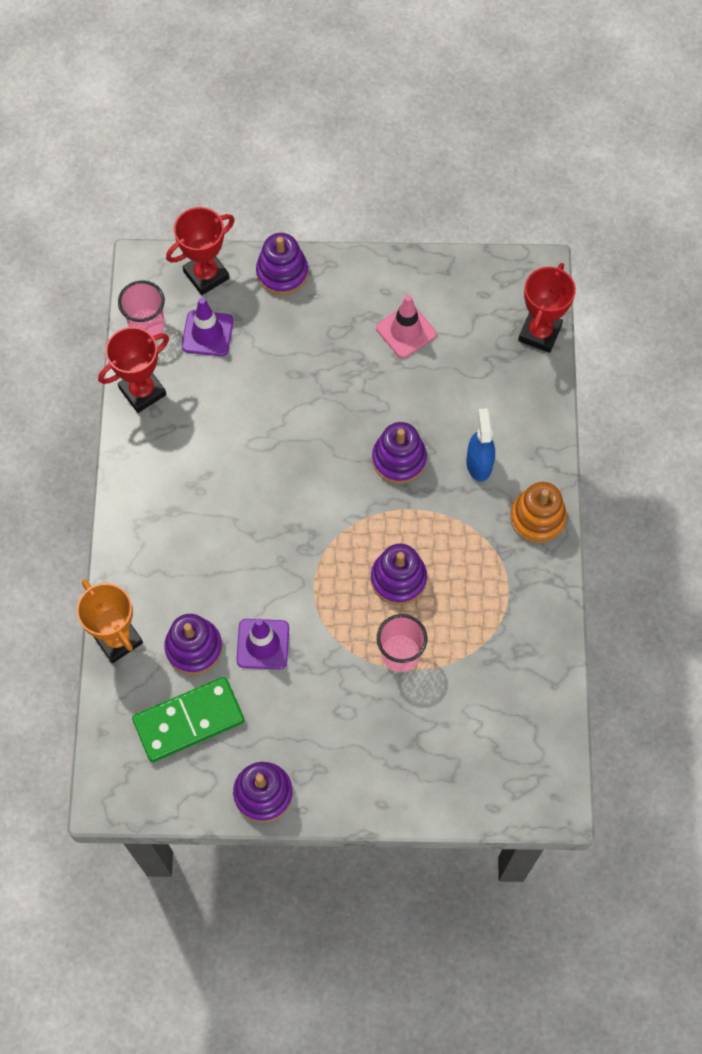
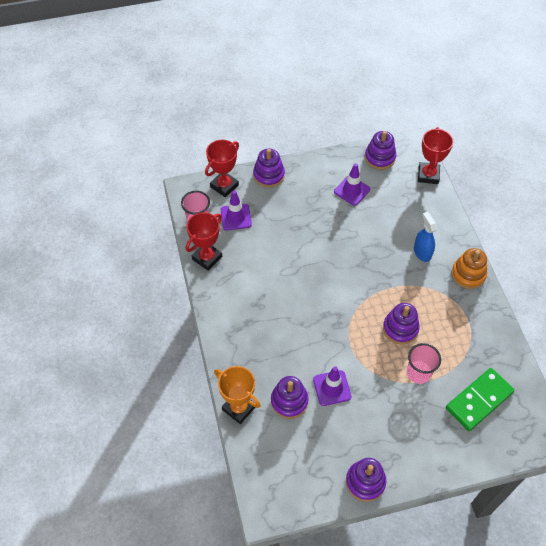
camera: 15 degrees left, 10 degrees down
green domino [132,677,245,762] -> green domino moved to [446,368,514,431]
purple stacking toy [372,422,427,484] -> purple stacking toy moved to [365,131,396,170]
pink traffic cone [376,295,436,358] -> purple traffic cone [334,163,370,206]

